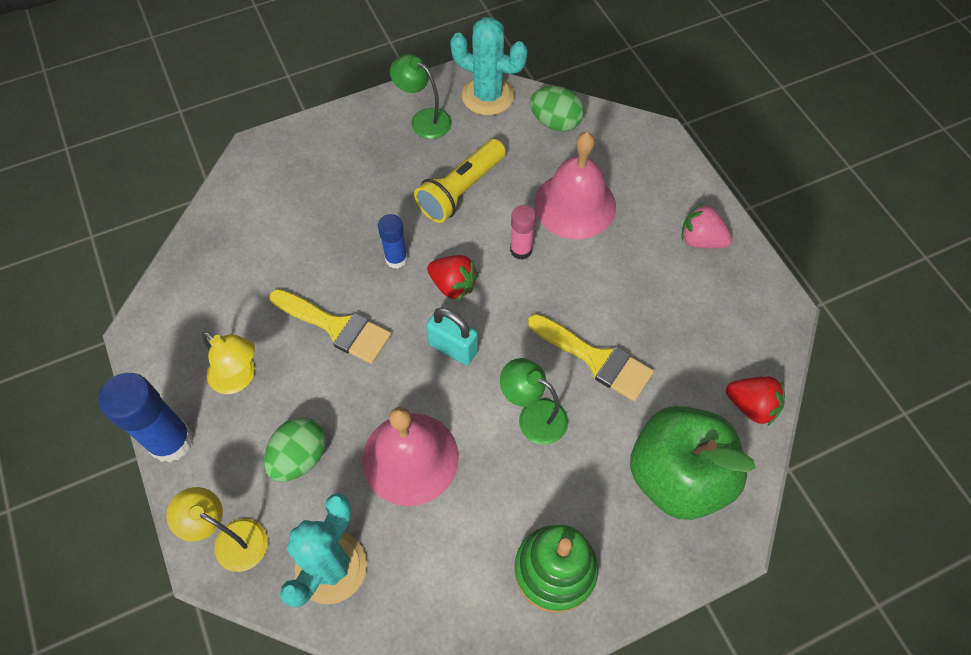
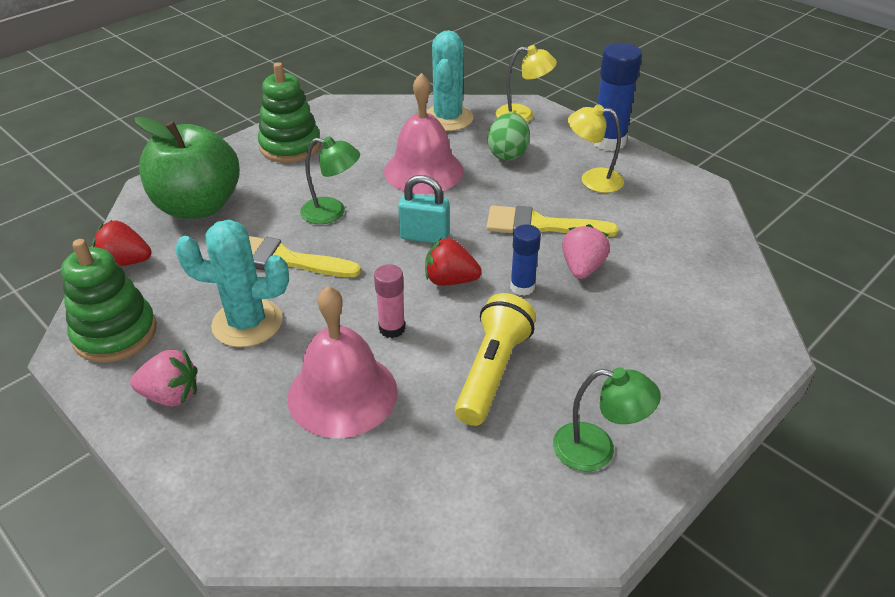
camera: 160 degrees right, 20 degrees down
turquoise cactus [450,17,528,115] -> turquoise cactus moved to [175,220,289,347]
green egg [530,86,584,132] -> none
none -> green stacking toy [61,239,157,363]
none -> pink strawberry [562,224,610,279]

